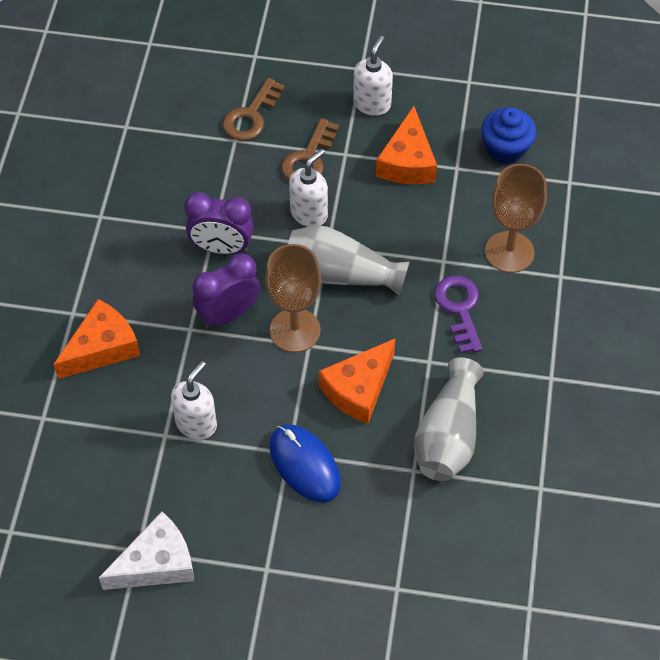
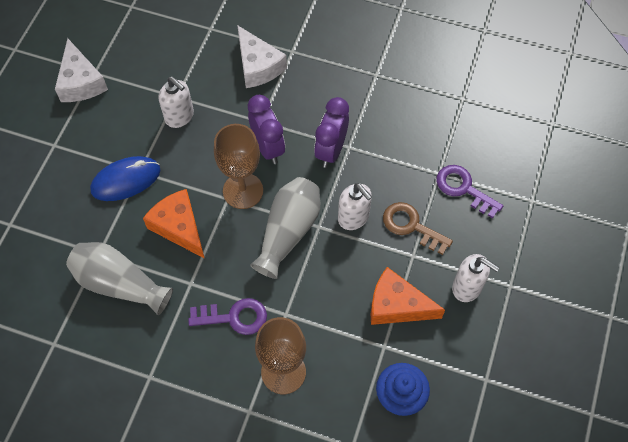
camera: 100 degrees right, 5 degrees up
orange cheese [53,299,140,379] -> white cheese [237,25,287,88]
brown key [223,78,285,141] -> purple key [436,165,503,219]

